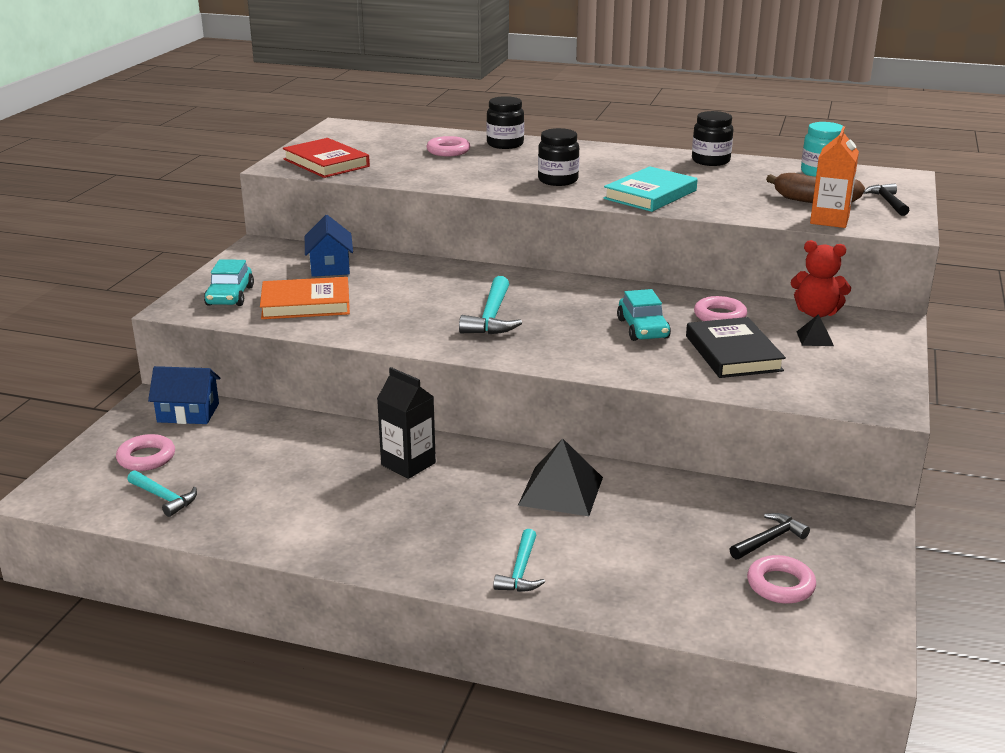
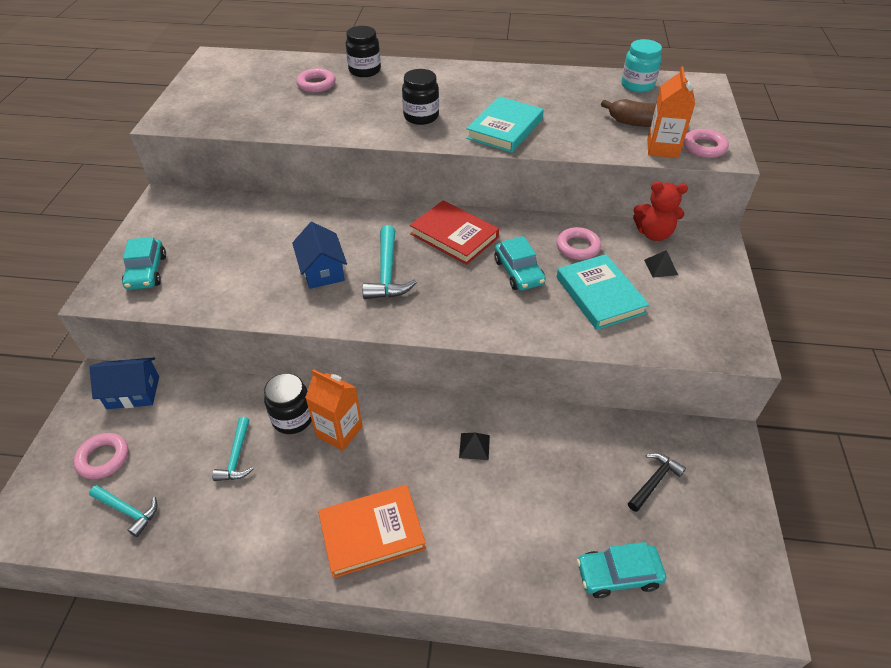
camera: 10 degrees left, 20 degrees up
orange book [260,277,350,319] -> orange book moved to [318,485,426,578]
red book [283,138,370,178] -> red book moved to [410,201,499,265]
blue house [305,215,353,277] -> blue house moved to [292,222,347,289]
black carton [377,367,436,479] -> orange carton [305,369,363,451]
turquoise hammer [493,529,545,592] -> turquoise hammer moved to [212,417,254,481]
black pyramid [518,438,603,516] -> black pyramid [459,433,490,460], size x0.48
black book [686,317,786,378] -> turquoise book [557,254,650,330]
black jar [692,111,733,166] -> black jar moved to [264,373,312,434]
pink ring [747,555,816,604] -> pink ring moved to [683,129,729,158]
black hammer [863,183,909,216] -> none
none -> turquoise car [577,542,666,598]

